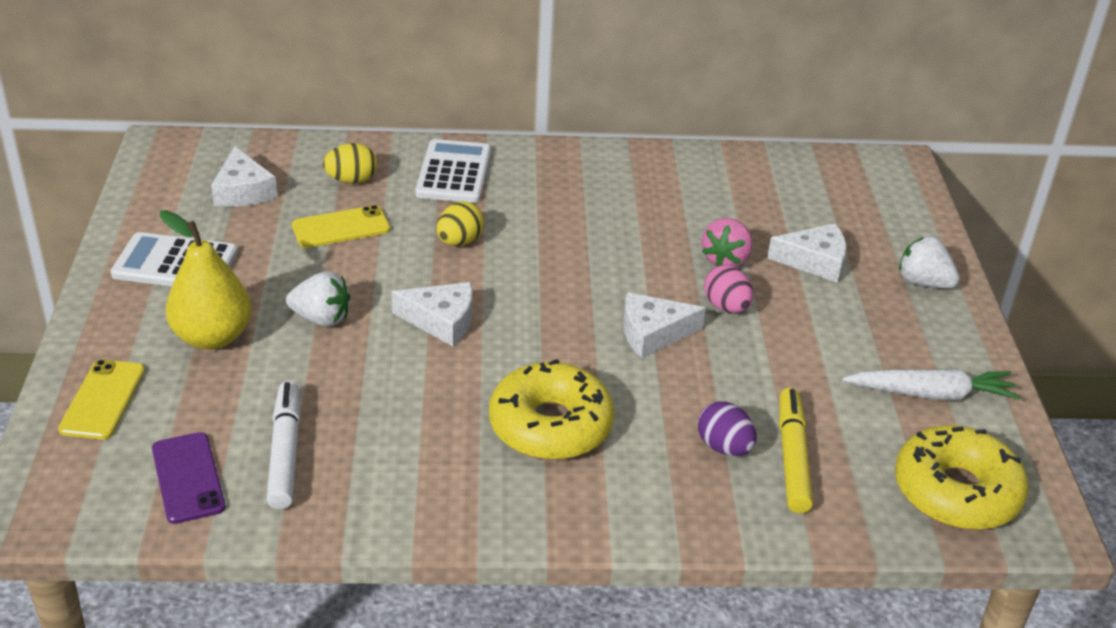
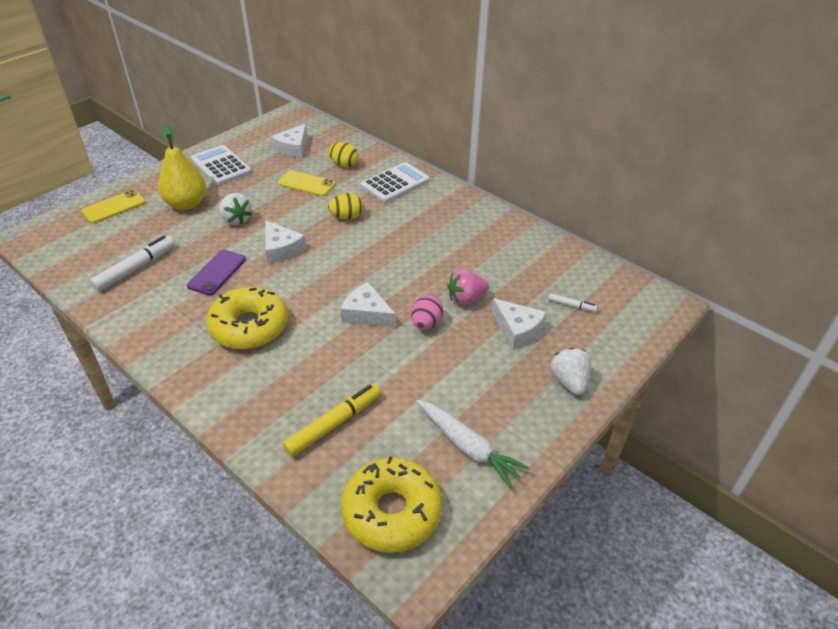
camera: 45 degrees right, 5 degrees up
purple phone [152,432,225,524] -> purple phone moved to [187,250,246,296]
purple egg [698,401,757,456] -> none
none -> white marker [548,293,597,312]

